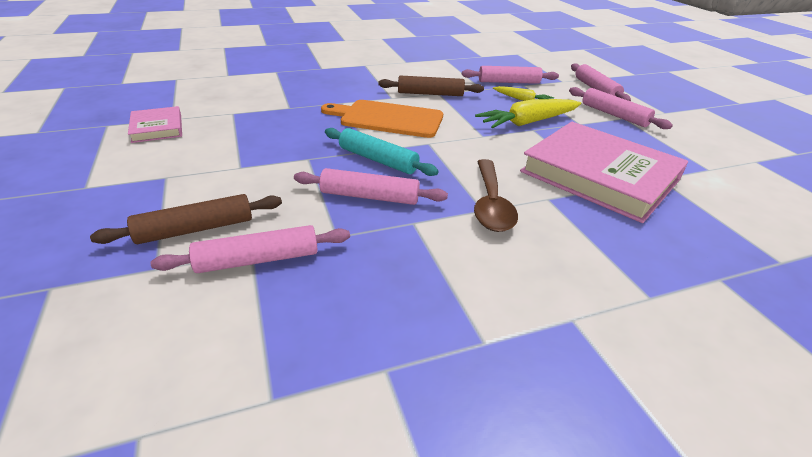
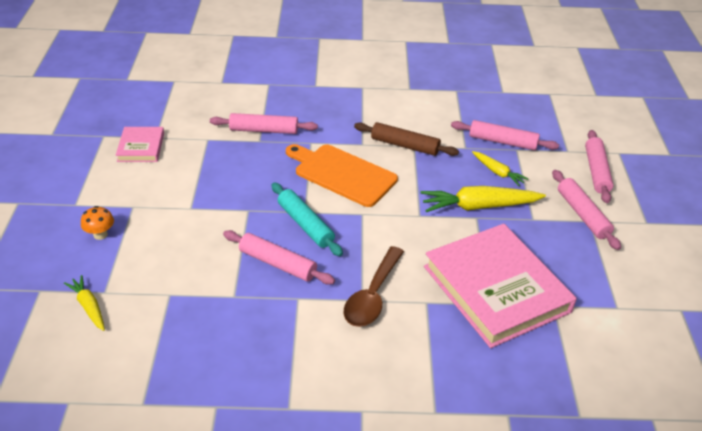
camera: 20 degrees right, 5 degrees up
brown rolling pin [90,194,282,244] -> none
pink rolling pin [151,225,350,273] -> pink rolling pin moved to [210,113,318,134]
none -> yellow carrot [64,275,105,331]
none -> orange mushroom [81,206,114,240]

